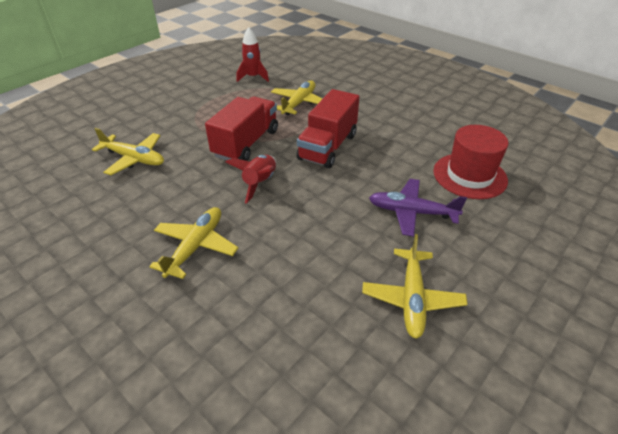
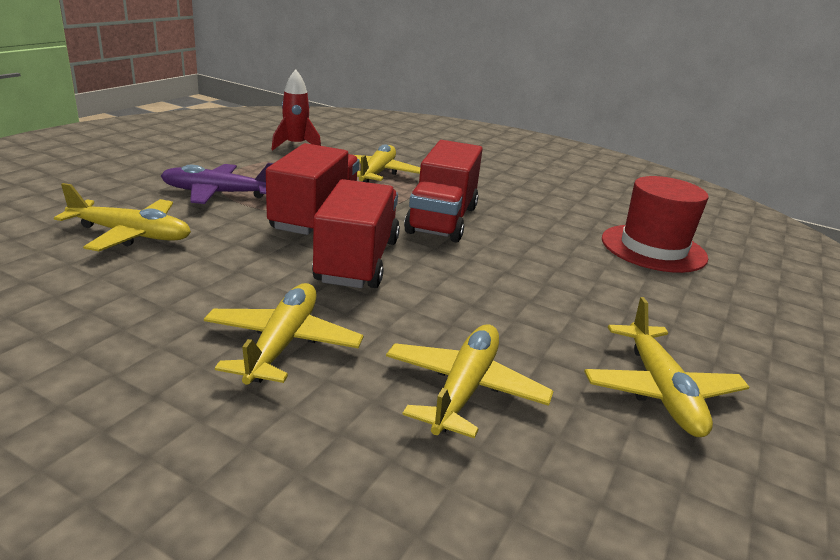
camera: 15 degrees left, 15 degrees down
red rocket [226,155,276,204] -> red truck [312,179,400,288]
purple plane [369,179,467,237] -> purple plane moved to [161,163,273,204]
none -> yellow plane [386,324,554,438]

